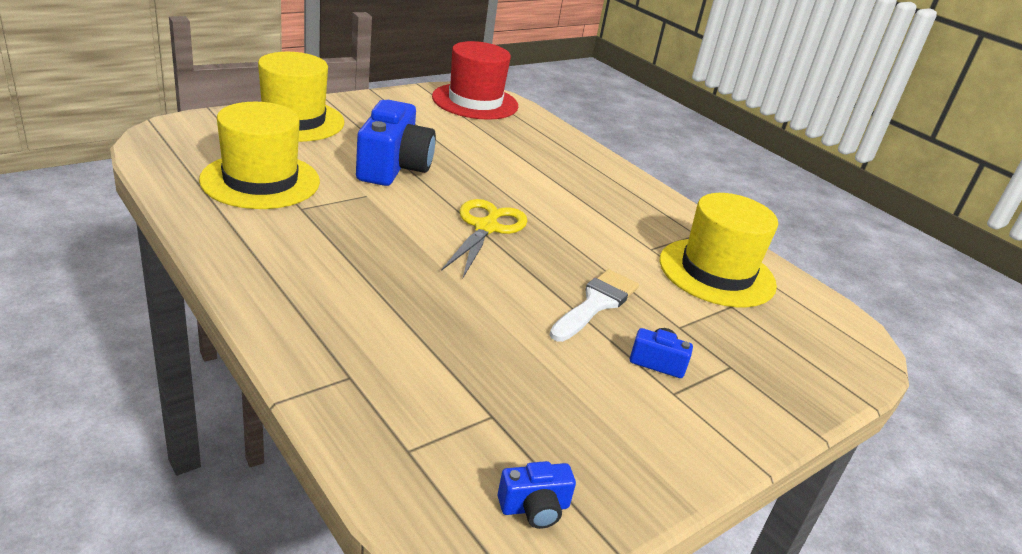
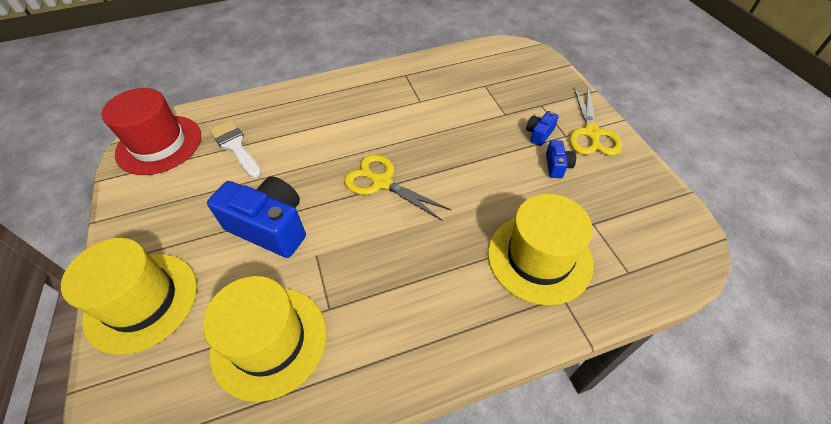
camera: 65 degrees left, 20 degrees up
blue camera [498,461,576,529] -> blue camera moved to [546,140,576,178]
white brush [550,269,639,342] -> white brush moved to [209,120,261,178]
yellow hat [659,193,778,307] -> yellow hat moved to [488,194,593,305]
none -> yellow scissors [569,87,622,156]

